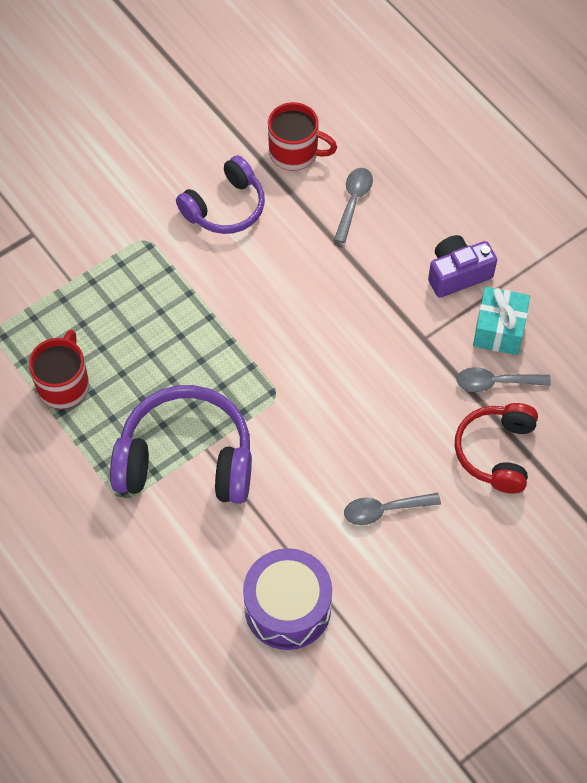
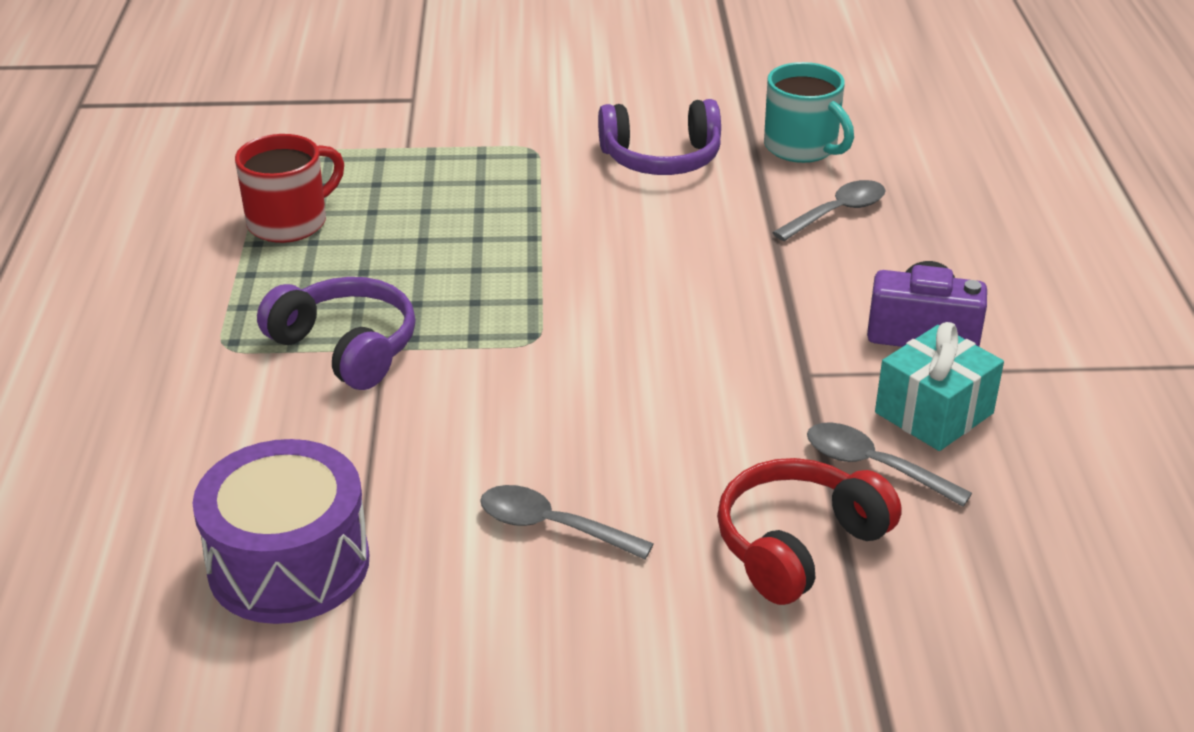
camera: 35 degrees right, 25 degrees down
purple headphones [110,385,252,504] -> purple headphones [257,277,415,390], size x0.65
red mug [268,102,337,171] -> turquoise mug [764,62,854,163]

